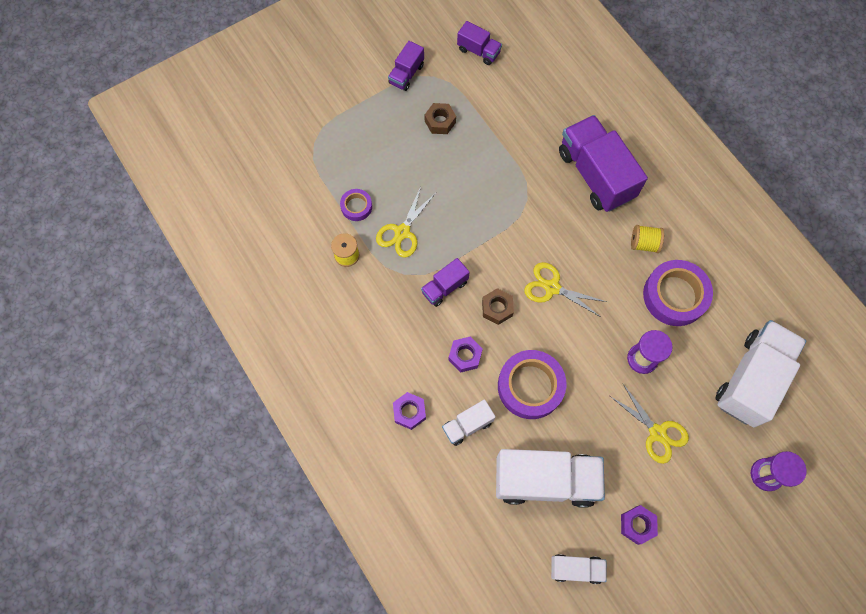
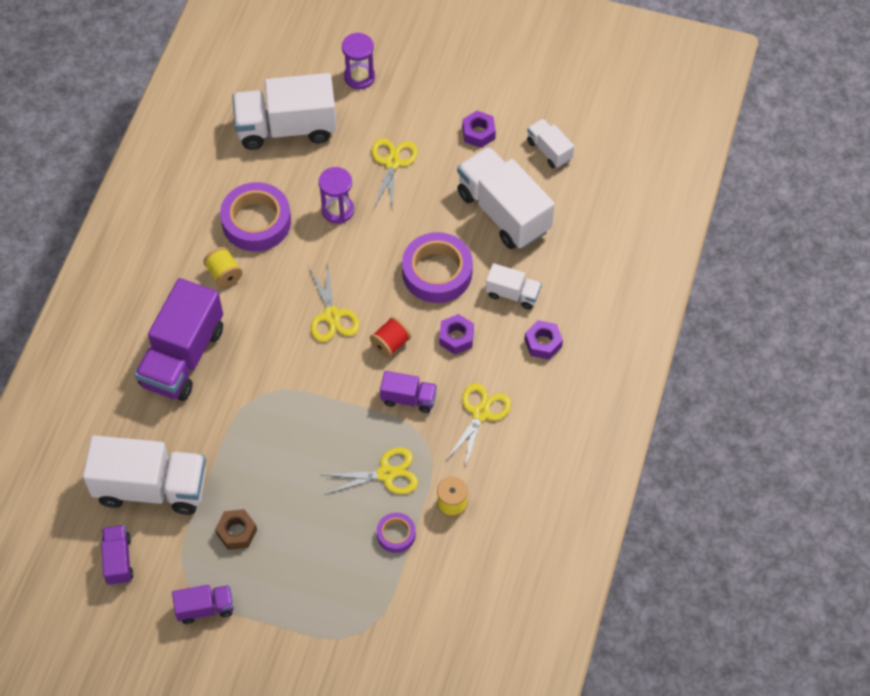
camera: 130 degrees left, 10 degrees down
brown nut [482,288,514,325] -> red spool [370,317,411,358]
none -> white truck [83,435,206,515]
none -> yellow scissors [445,383,511,468]

